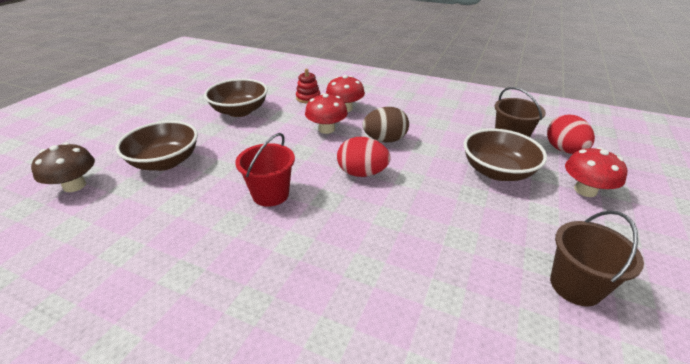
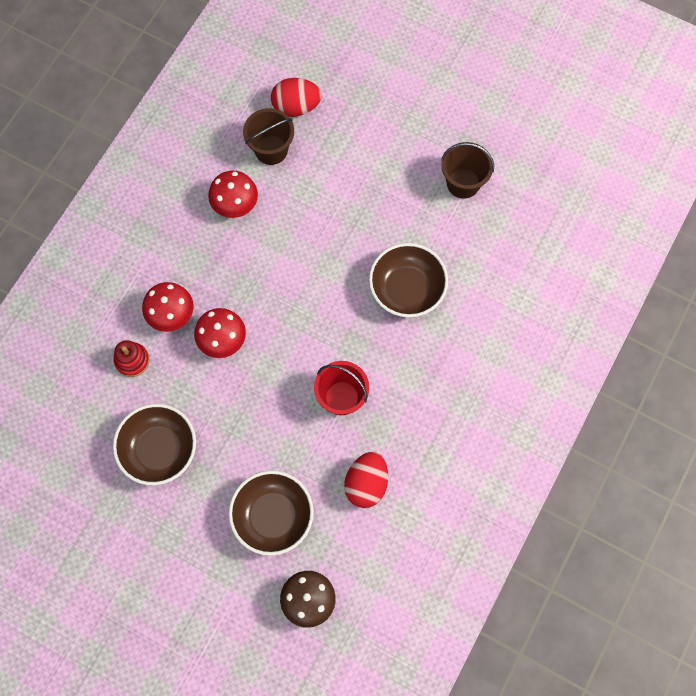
camera: 85 degrees left, 35 degrees up
red egg [337,137,391,177] -> red egg moved to [344,452,388,508]
brown egg [362,107,409,142] -> none
brown bowl [464,129,547,181] -> brown bowl moved to [369,243,448,318]
red mushroom [565,147,628,197] -> red mushroom moved to [208,171,258,218]

